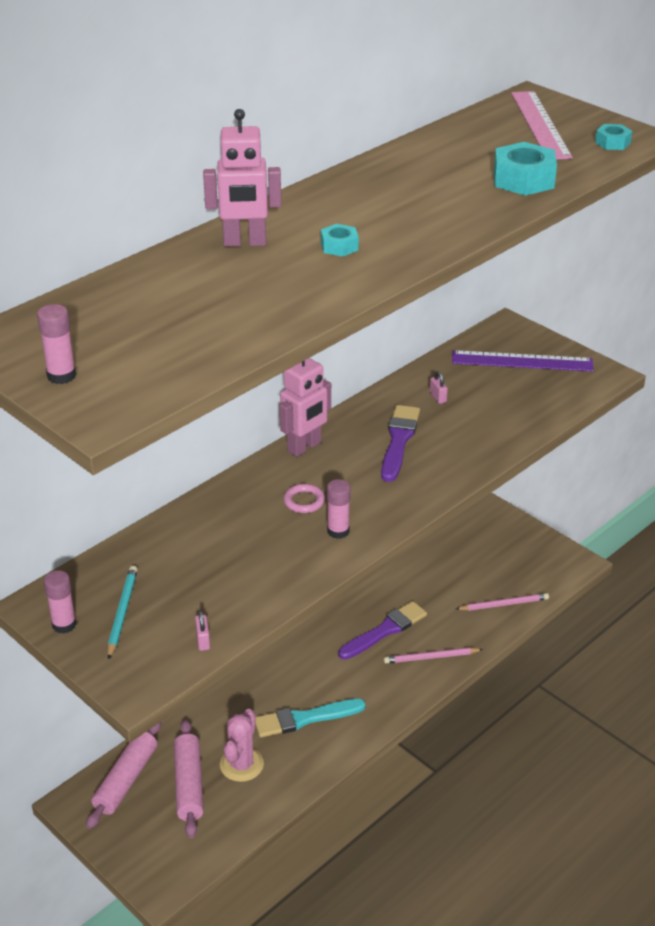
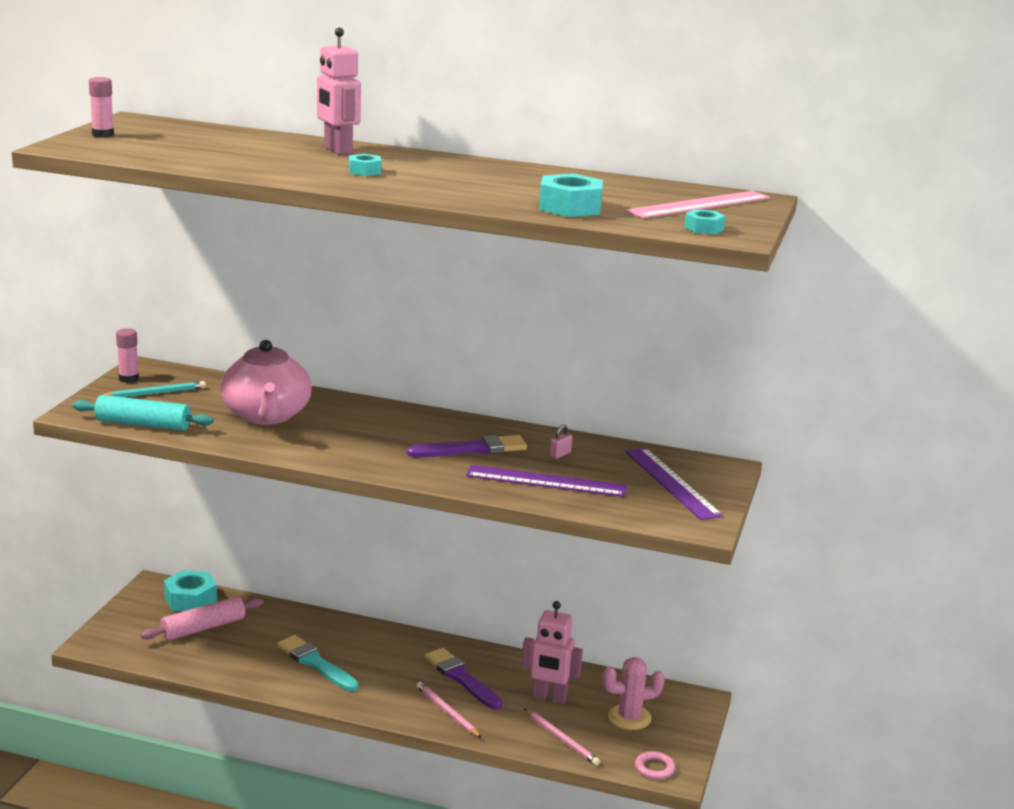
camera: 60 degrees right, 15 degrees down
pink rolling pin [86,722,161,829] -> turquoise nut [164,570,217,612]
pink padlock [195,611,210,651] -> turquoise rolling pin [73,395,214,431]
pink cactus [220,709,264,782] -> pink cactus moved to [602,657,665,730]
pink robot [280,358,331,457] -> pink robot moved to [522,601,583,704]
pink ring [283,484,325,513] -> pink ring moved to [635,751,675,780]
pink glue stick [327,479,351,539] -> none
purple brush [338,601,427,660] -> purple brush turned 150 degrees counterclockwise [424,648,502,709]
none -> pink teapot [220,340,312,425]
none -> purple ruler [466,465,627,497]

